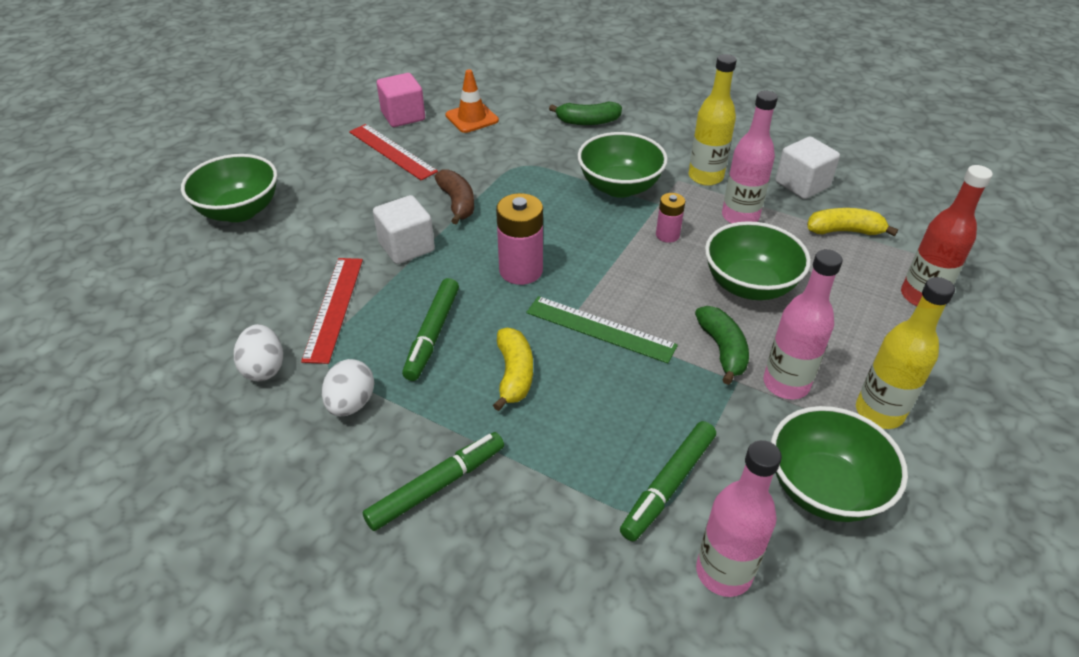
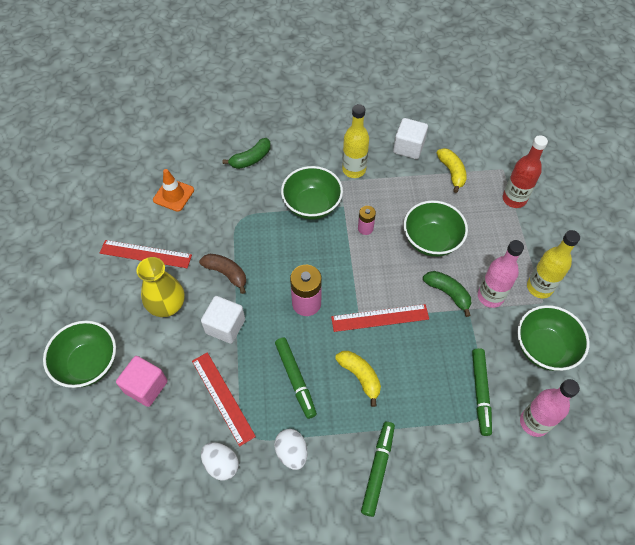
camera: 35 degrees left, 15 degrees up
pink cube [377,73,425,127] -> pink cube moved to [116,356,168,407]
green ruler [526,296,678,363] -> red ruler [331,304,429,332]
pink bottle [722,91,778,223] -> none
yellow banana [807,208,898,236] -> yellow banana turned 105 degrees clockwise [436,148,467,193]
none -> yellow vase [136,257,185,317]

